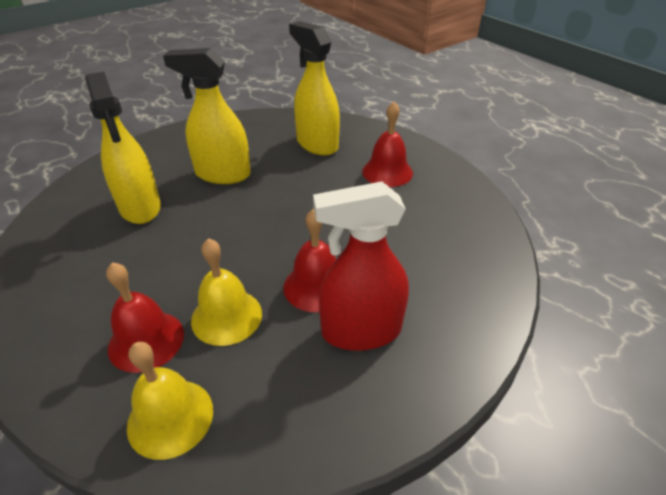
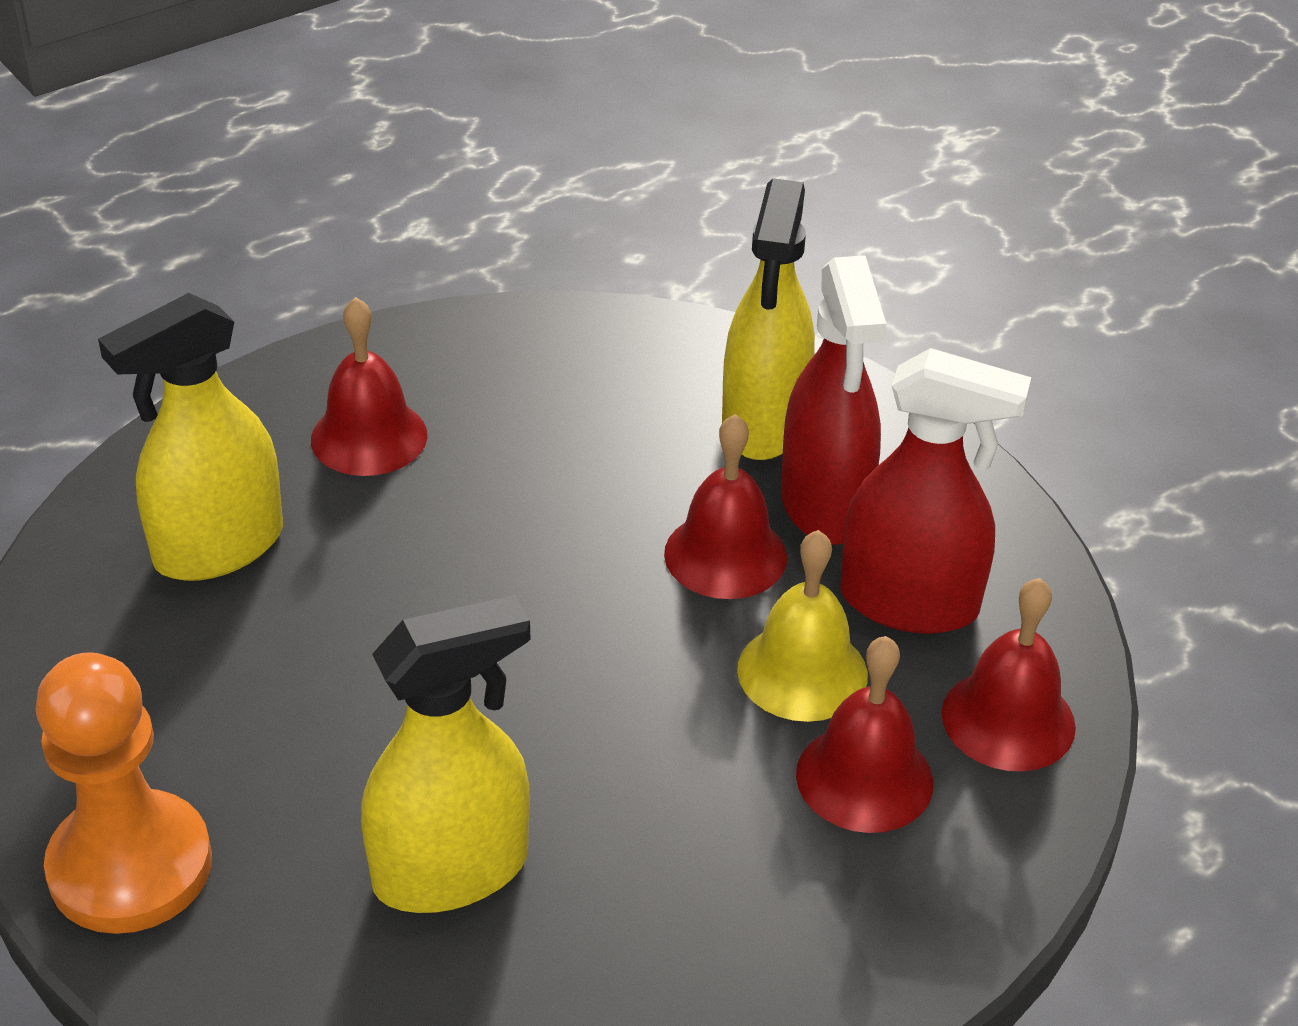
camera: 90 degrees left, 0 degrees up
yellow bell [127,342,213,460] -> red bell [942,578,1076,771]
yellow spray bottle [163,48,251,184] -> yellow spray bottle moved to [722,178,815,460]
none -> orange pawn [36,652,212,934]
none -> red spray bottle [840,348,1031,634]

